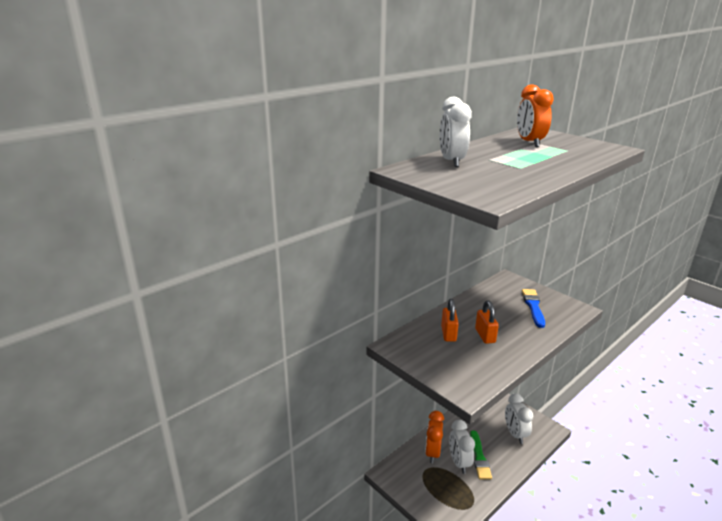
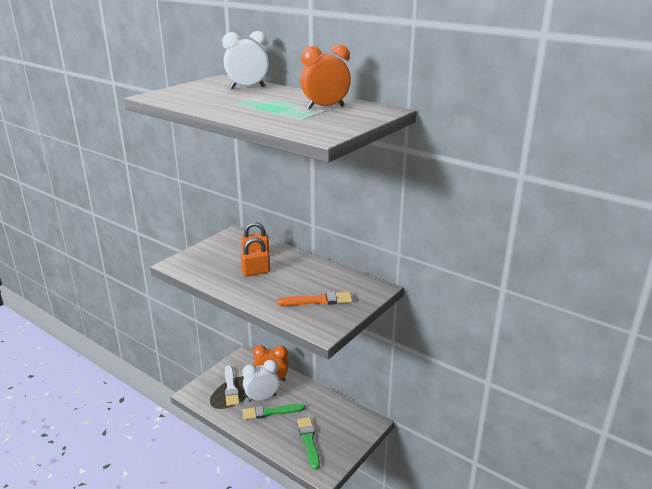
camera: 80 degrees right, 0 degrees up
white clock [505,394,533,444] -> green brush [297,417,320,470]
blue brush [522,289,545,328] -> orange brush [277,291,353,306]
none -> white brush [225,365,240,406]

